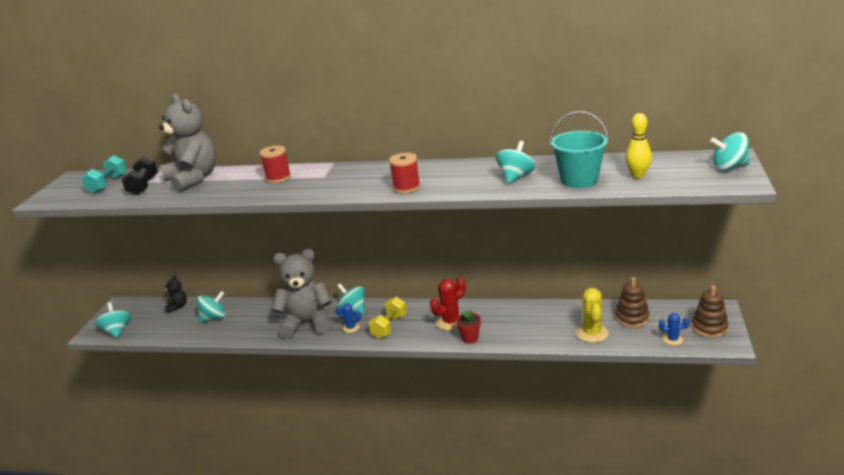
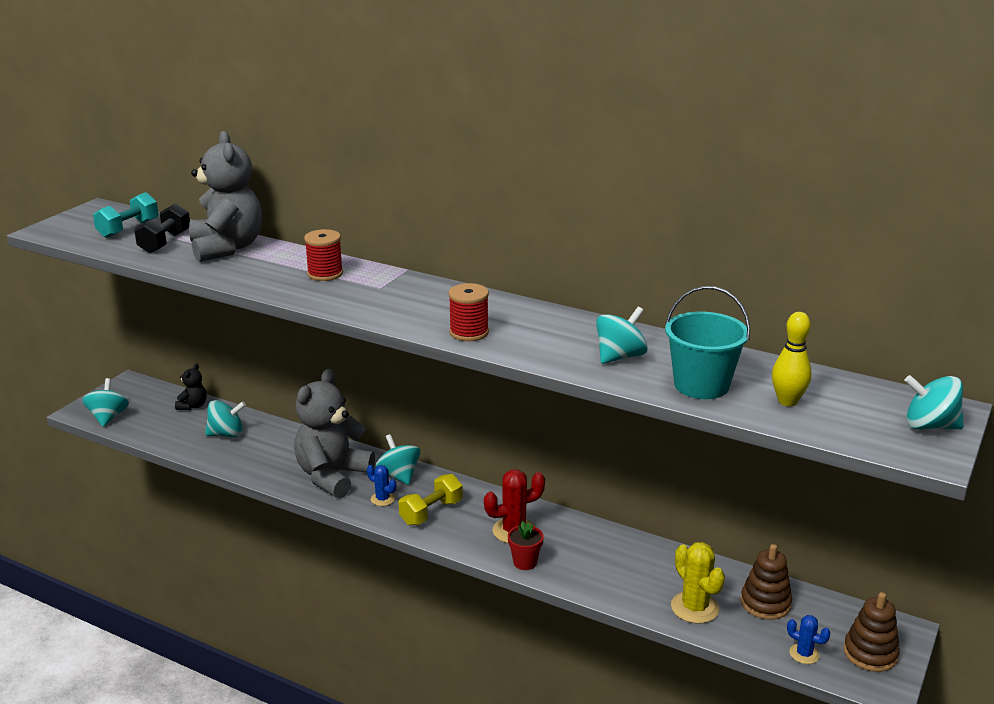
camera: 15 degrees right, 0 degrees up
grey teddy bear [271,249,332,338] -> grey teddy bear turned 75 degrees counterclockwise [294,368,375,498]
yellow cactus [576,288,609,343] -> yellow cactus turned 45 degrees counterclockwise [671,542,725,624]

